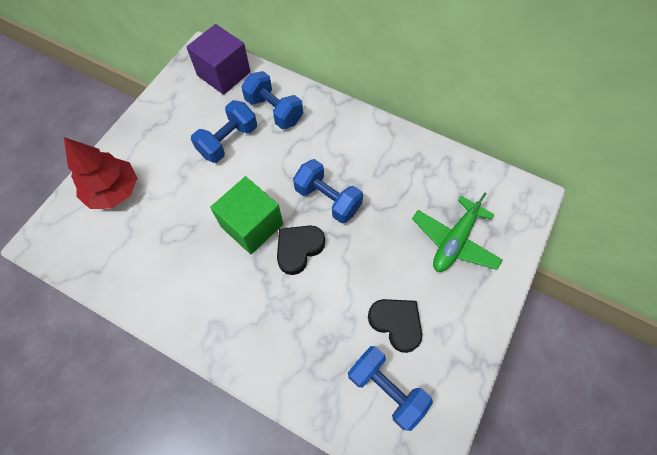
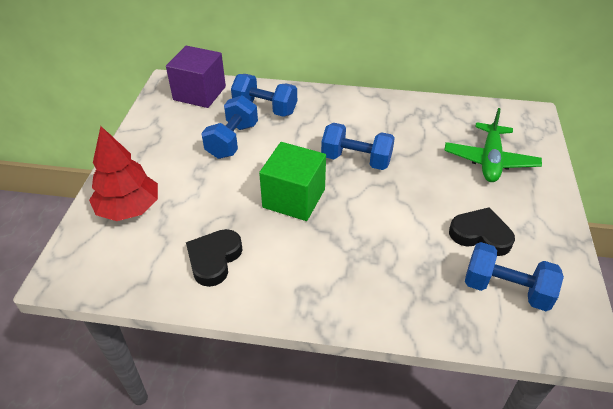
camera: 20 degrees left, 20 degrees down
black heart [277,225,325,275] -> black heart moved to [186,229,243,287]

